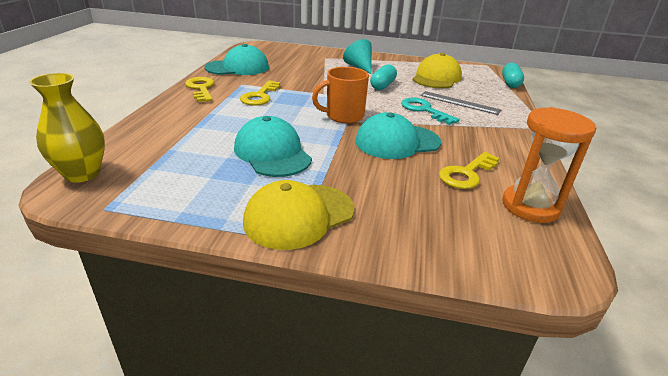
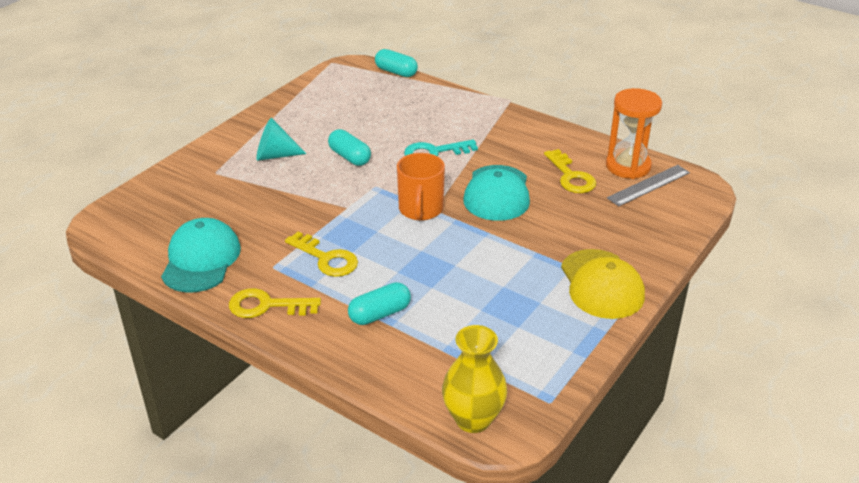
camera: 65 degrees left, 5 degrees up
turquoise cap [234,116,312,177] -> none
yellow cap [413,53,462,88] -> none
grey ruler [420,91,501,115] -> grey ruler moved to [607,165,690,206]
none -> turquoise capsule [348,282,411,325]

